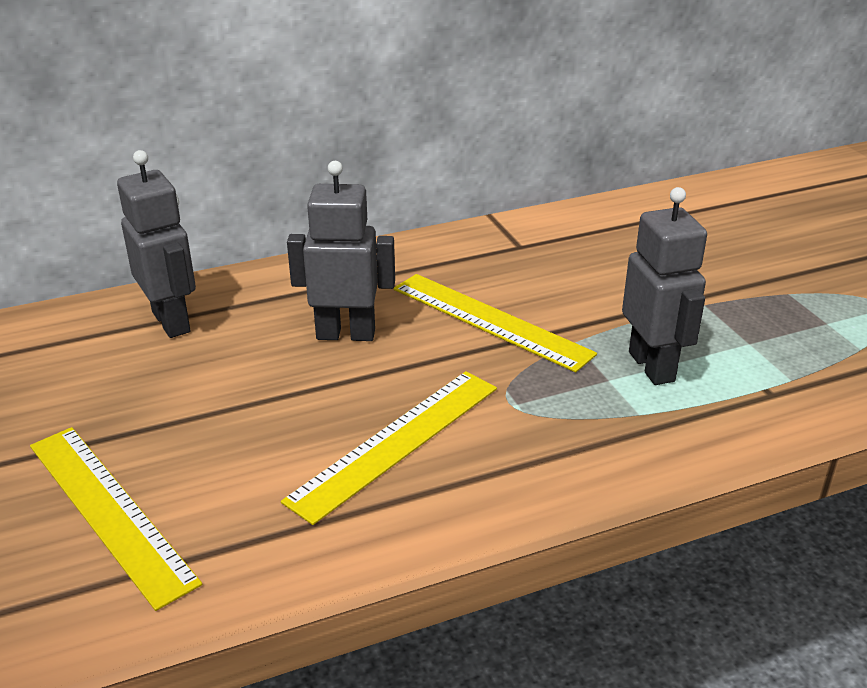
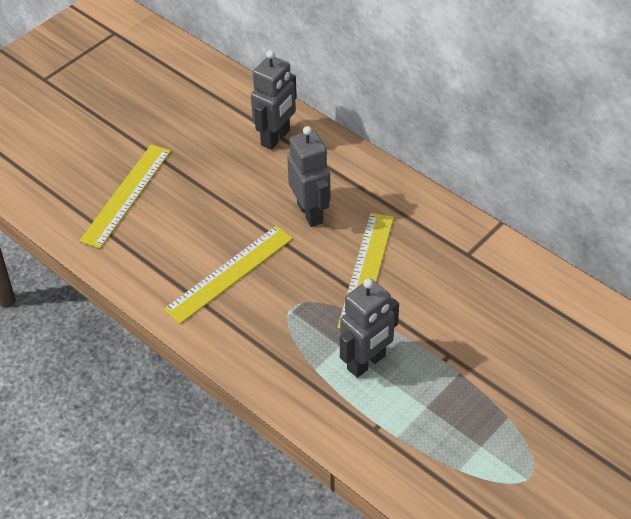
camera: 65 degrees right, 15 degrees up
yellow ruler [281,371,497,525] -> yellow ruler turned 60 degrees counterclockwise [164,226,293,324]

